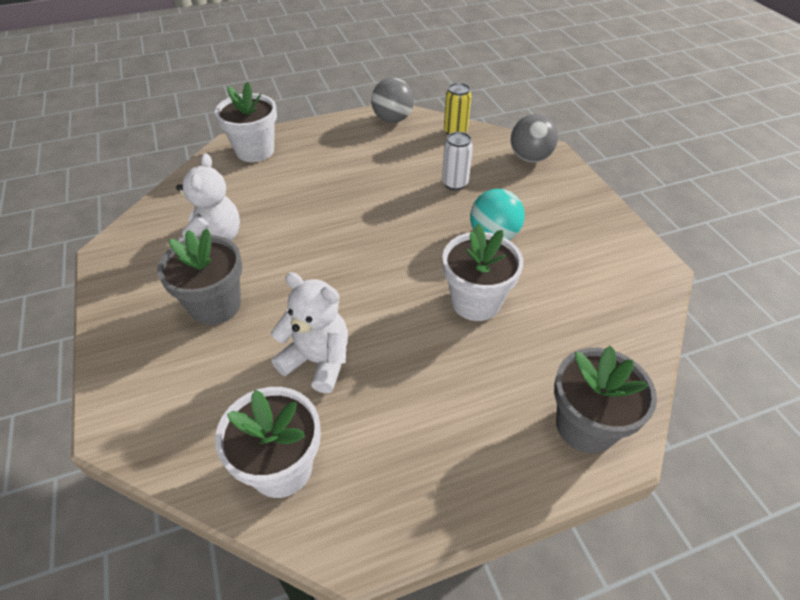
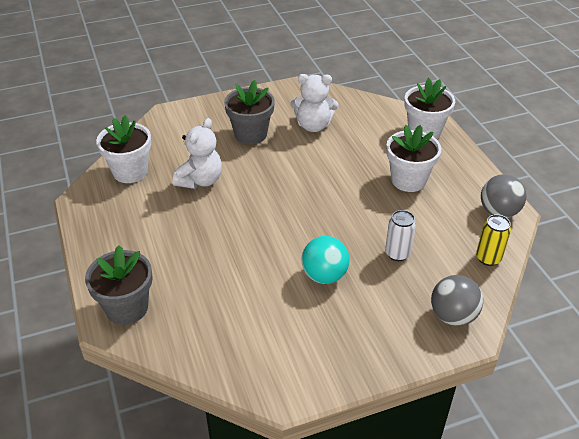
camera: 90 degrees right, 5 degrees down
white flower pot [442,224,523,321] -> white flower pot moved to [386,125,441,192]

